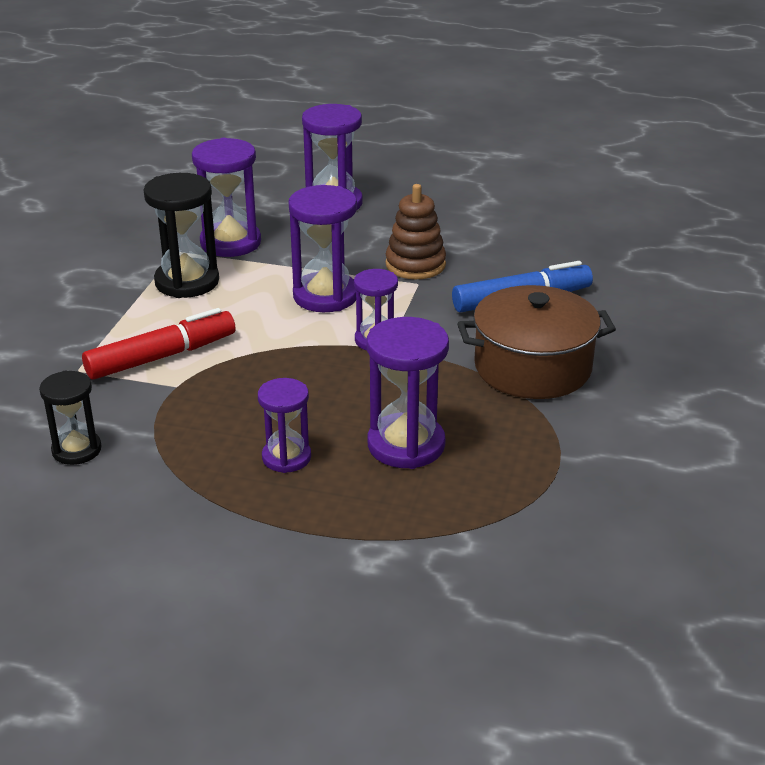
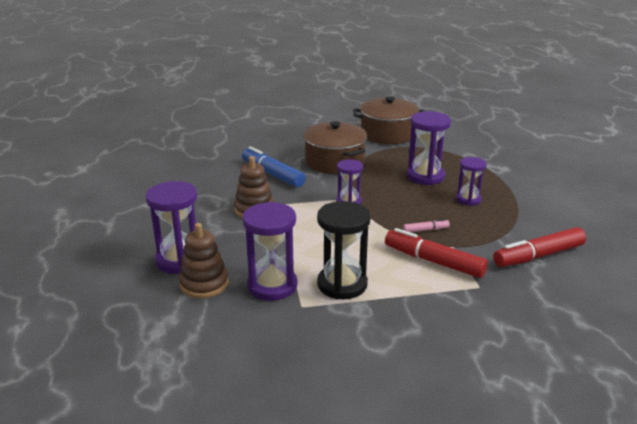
camera: 115 degrees left, 5 degrees down
black hourglass [39,371,102,465] -> red marker [493,227,586,267]
purple hourglass [288,185,357,312] -> none
none -> brown stacking toy [179,223,229,298]
none -> brown pot [353,96,424,144]
none -> pink marker [403,219,450,232]

